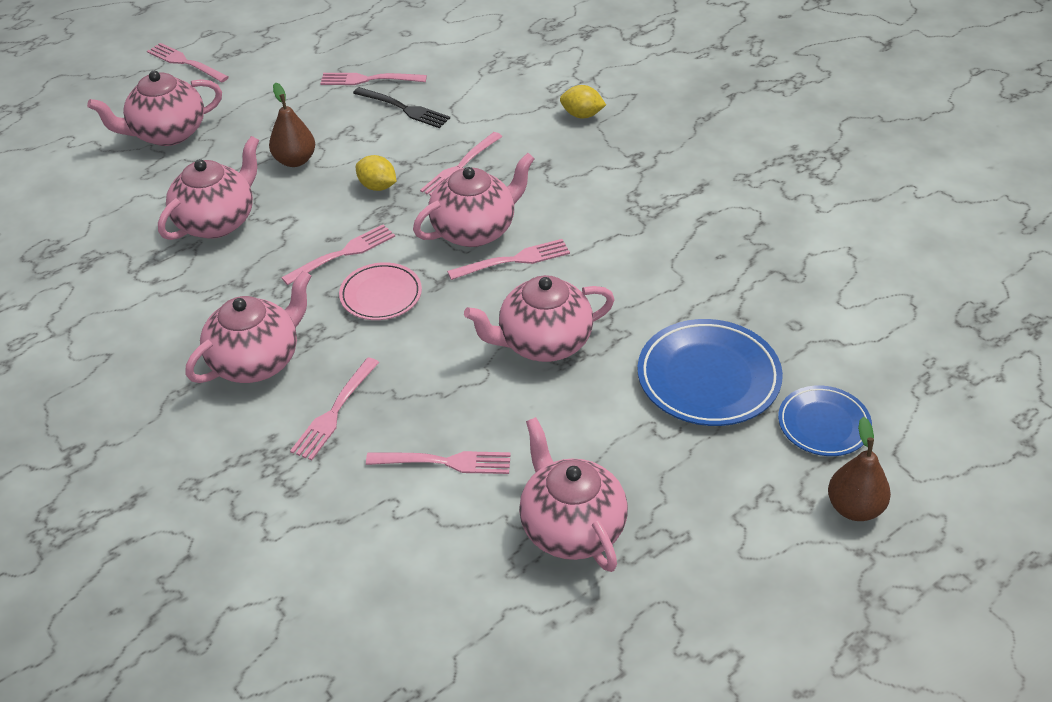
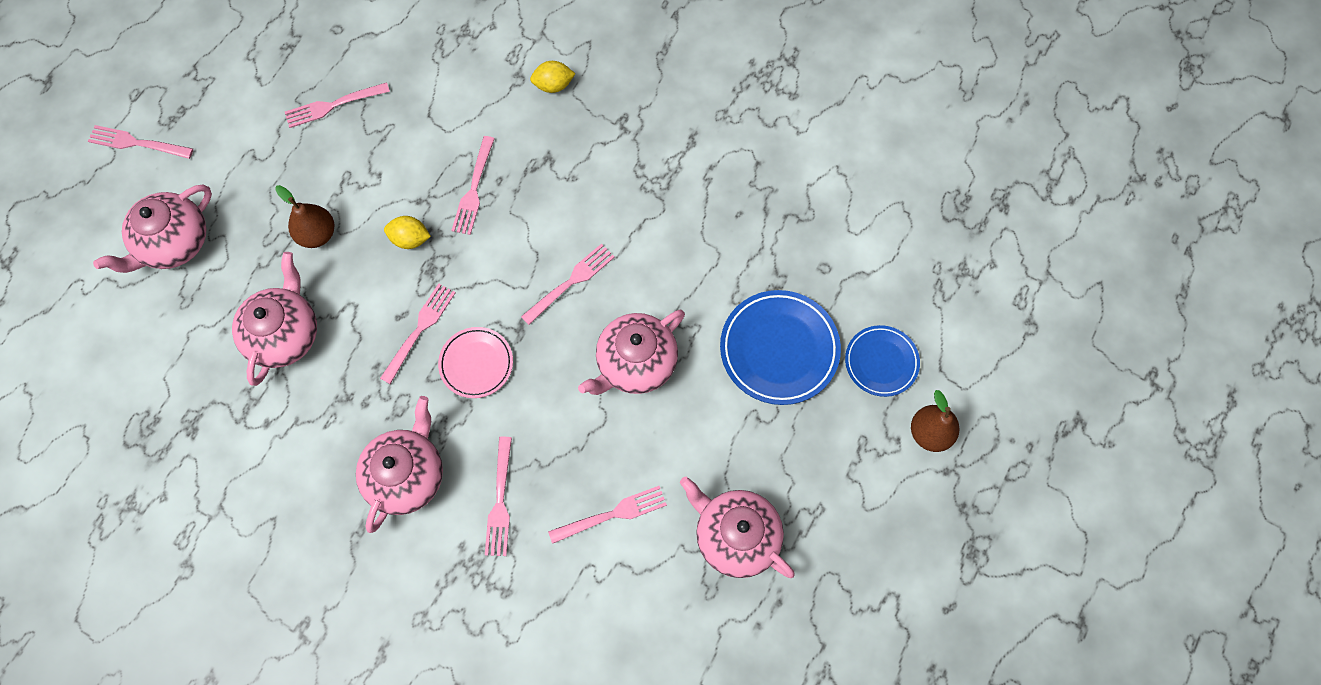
camera: 25 degrees left, 25 degrees up
black fork [353,87,450,128] -> none
pink teapot [413,153,535,247] -> none

